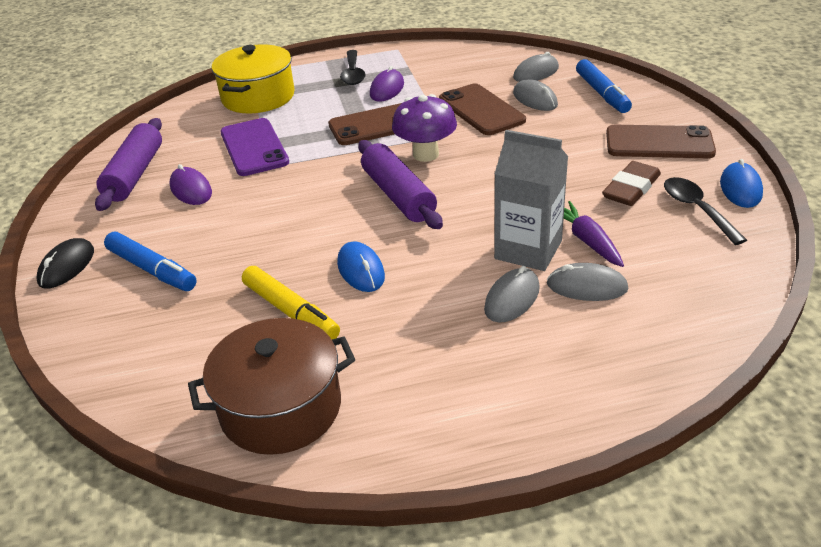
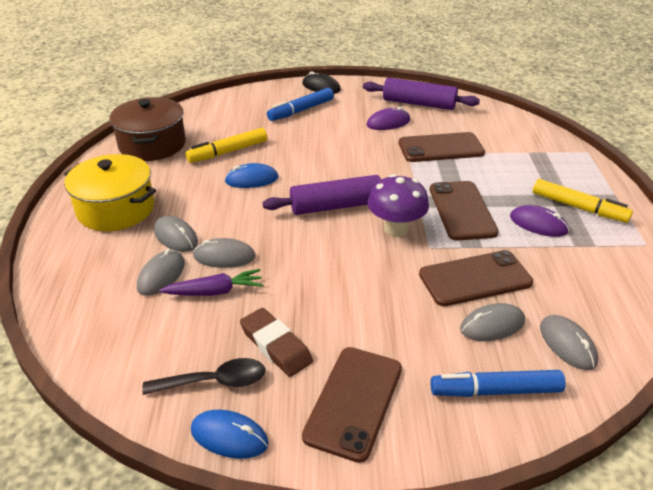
camera: 100 degrees right, 0 degrees up
yellow pot [212,44,295,113] -> yellow pot moved to [64,154,156,231]
purple phone [220,118,289,176] -> brown phone [399,132,485,162]
black spoon [340,50,366,85] -> yellow marker [533,179,633,223]
grey carton [494,130,568,271] -> grey mouse [193,238,256,268]

